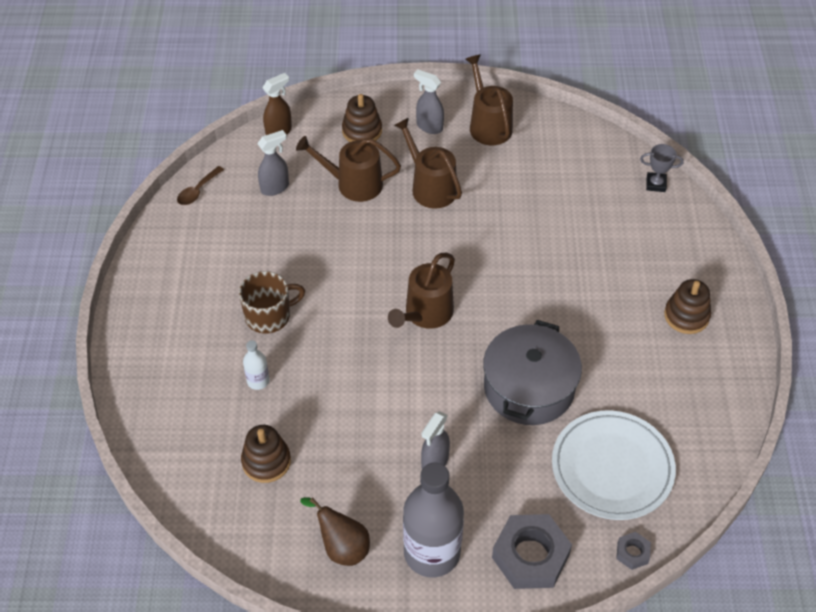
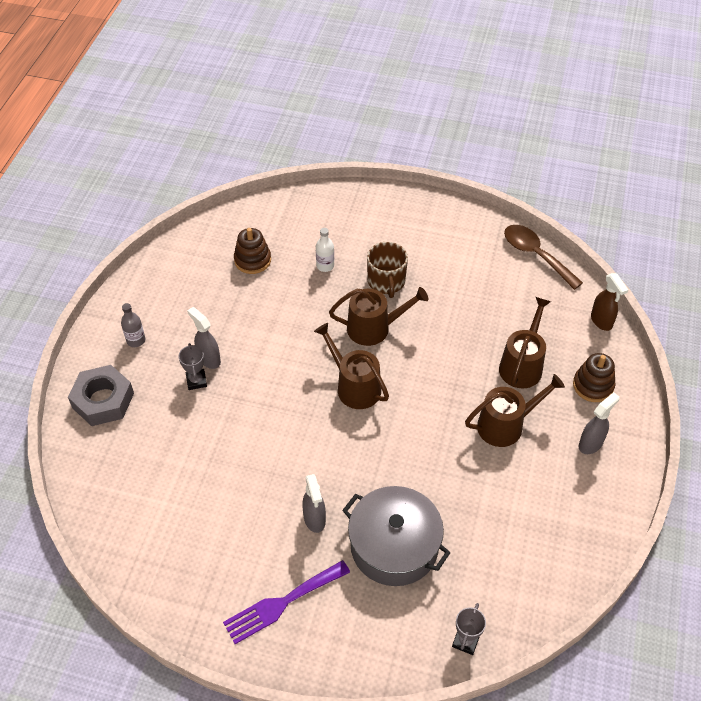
camera: 105 degrees right, 0 degrees up
brown spoon [177,166,224,205] -> brown spoon [504,225,583,290], size x1.75
grey spray bottle [257,130,289,196] -> grey spray bottle moved to [302,474,326,533]
brown pear [300,497,370,566] -> none
grey bottle [403,462,464,577] -> grey bottle [121,303,145,347], size x0.44
brown watering can [466,55,513,145] -> brown watering can moved to [329,287,428,346]
grey pot [483,320,582,425] -> grey pot moved to [342,486,450,586]
white plate [552,410,676,520] -> none
grey nut [616,532,651,570] -> none
brown stacking toy [664,279,711,334] -> purple fork [223,560,350,644]
none -> grey trophy [179,343,207,390]

